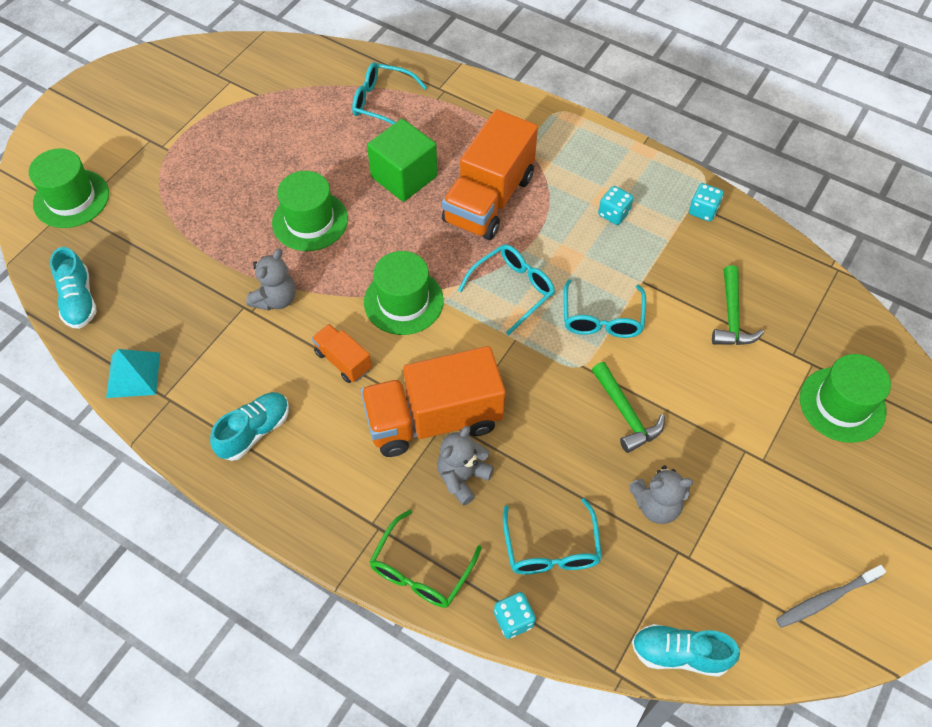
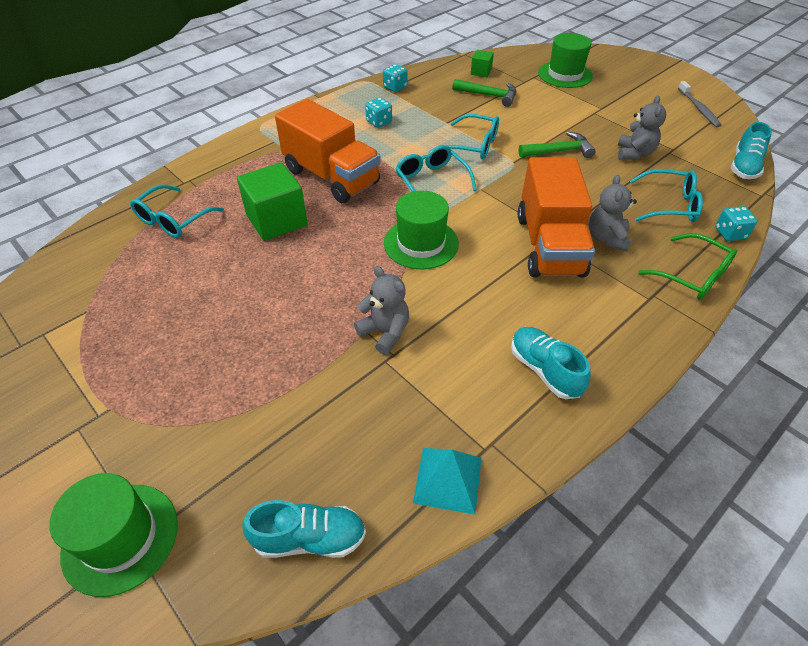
camera: 75 degrees left, 10 degrees down
green hat [272,171,348,251] -> none
orange truck [311,324,372,383] -> none
grey teddy bear [437,426,494,506] -> grey teddy bear turned 45 degrees clockwise [589,175,637,251]
none -> green cube [471,50,494,77]

